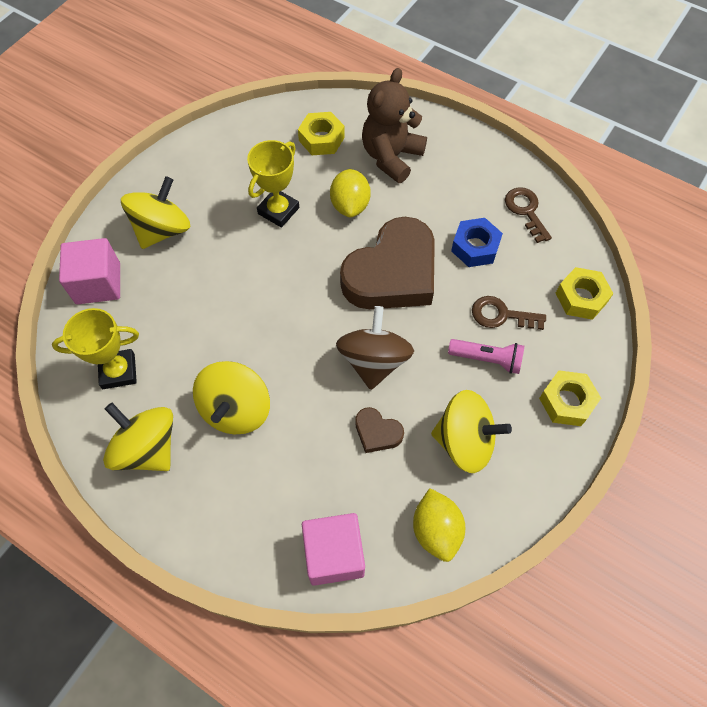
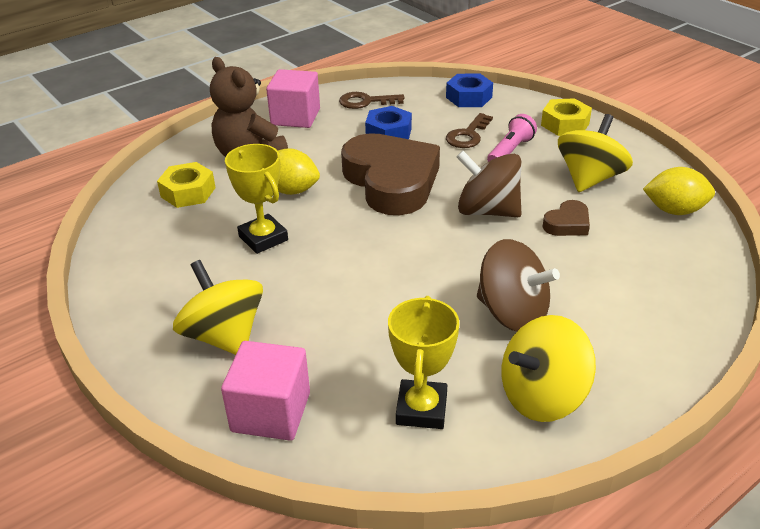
camera: 70 degrees left, 25 degrees down
yellow spinning top [193,361,270,434] -> brown spinning top [477,239,560,331]
pink cube [302,513,365,586] -> pink cube moved to [266,69,320,128]
yellow nut [556,267,614,320] -> blue nut [446,74,493,107]

